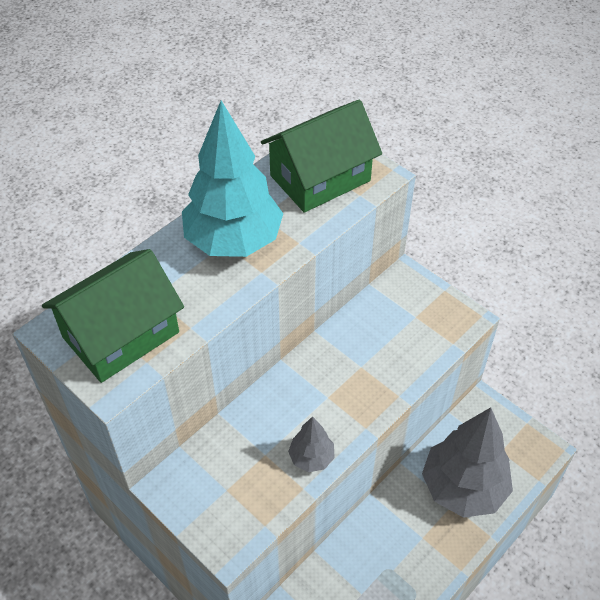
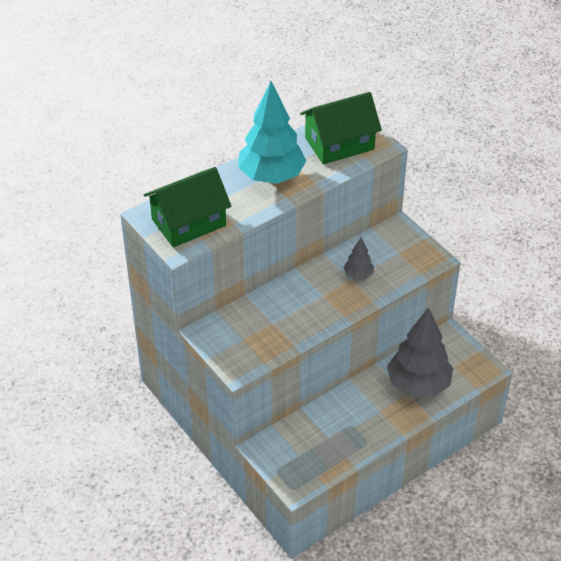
camera: 10 degrees right, 5 degrees down
grey tree [288,416,335,472] -> grey tree moved to [344,238,374,279]

